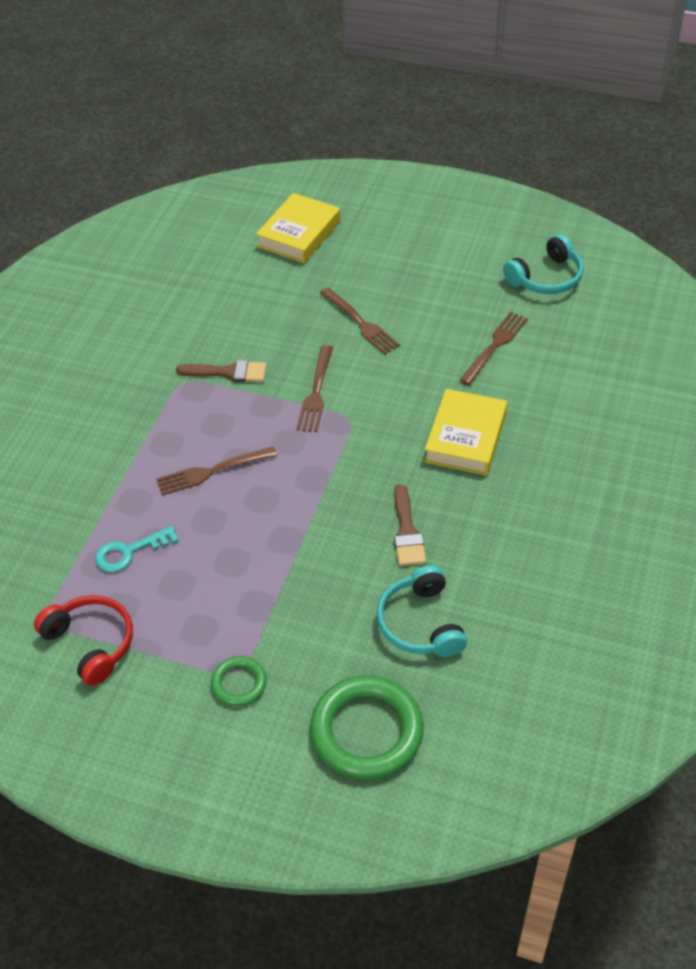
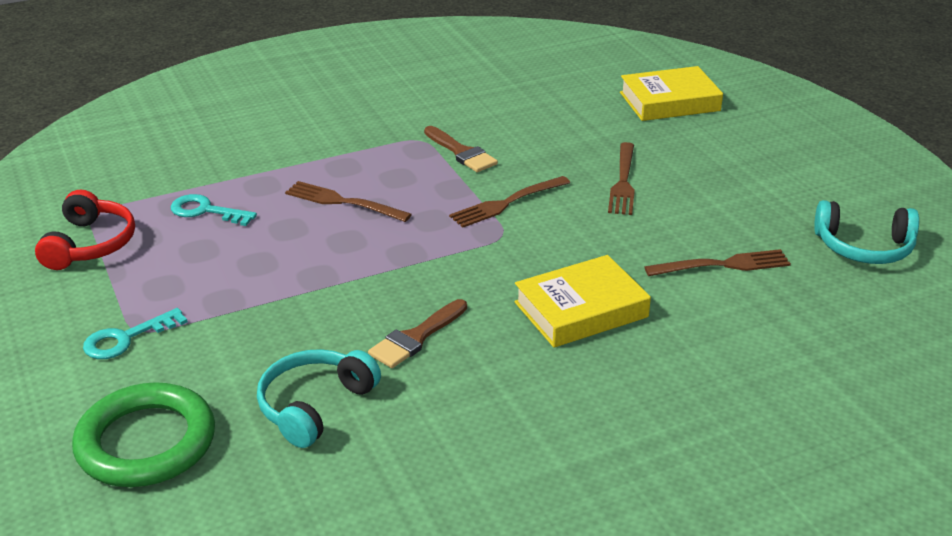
camera: 45 degrees right, 15 degrees down
green ring [211,656,267,706] -> turquoise key [83,308,188,359]

